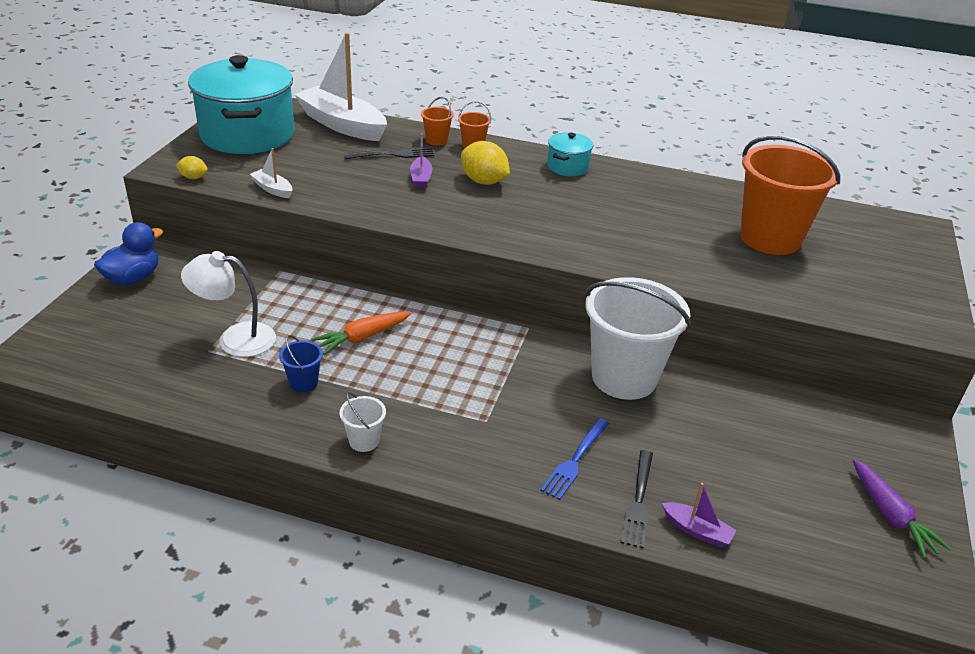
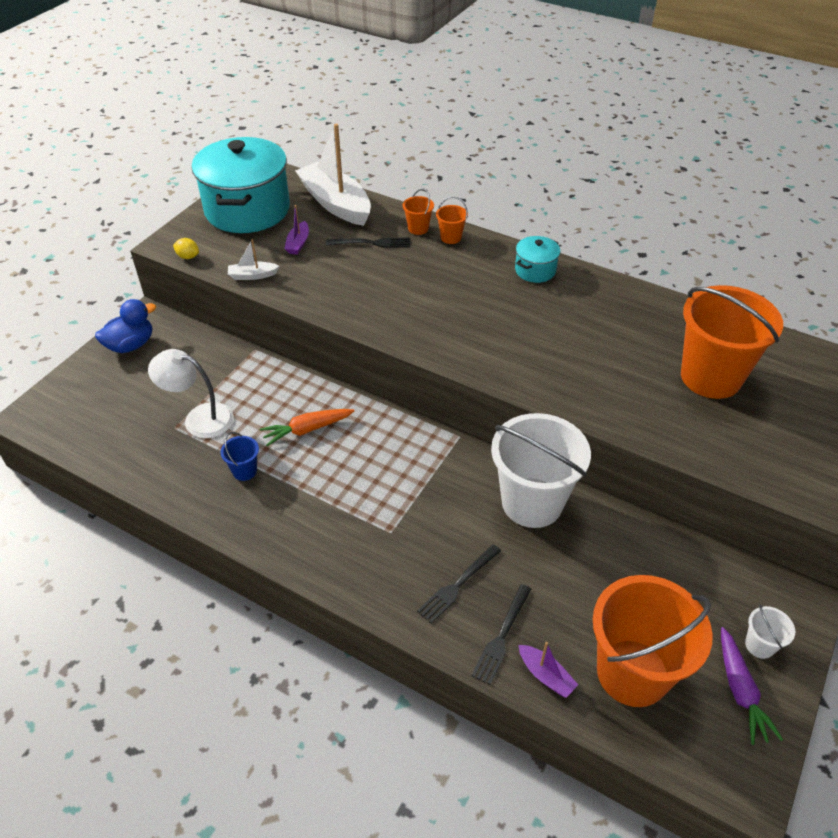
camera: 15 degrees right, 10 degrees up
white boat [250,148,292,198] -> white boat turned 60 degrees counterclockwise [228,239,279,280]
white bucket [339,392,386,452] -> white bucket moved to [745,605,795,659]
purple boat [410,134,432,188] -> purple boat moved to [284,205,309,255]
yellow lemon [461,141,510,185] -> none
blue fork [540,418,609,500] -> black fork [417,544,501,624]
none -> orange bucket [593,575,713,707]

